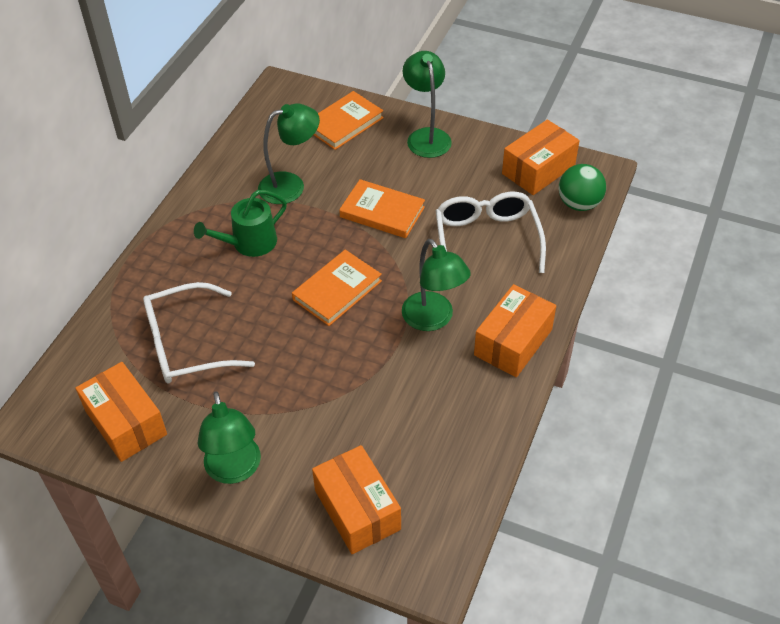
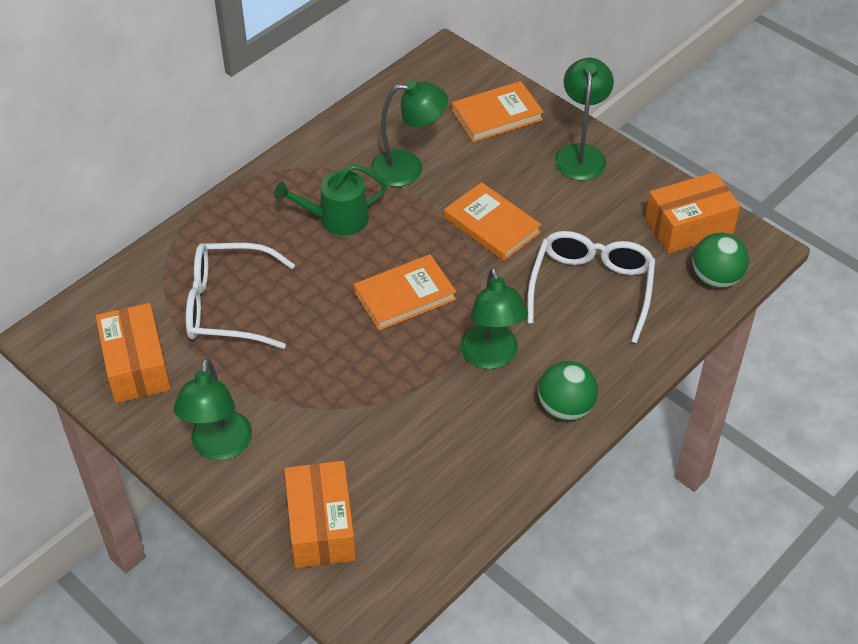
camera: 20 degrees right, 0 degrees up
orange box [474,284,556,377] -> green ball [538,361,598,421]

